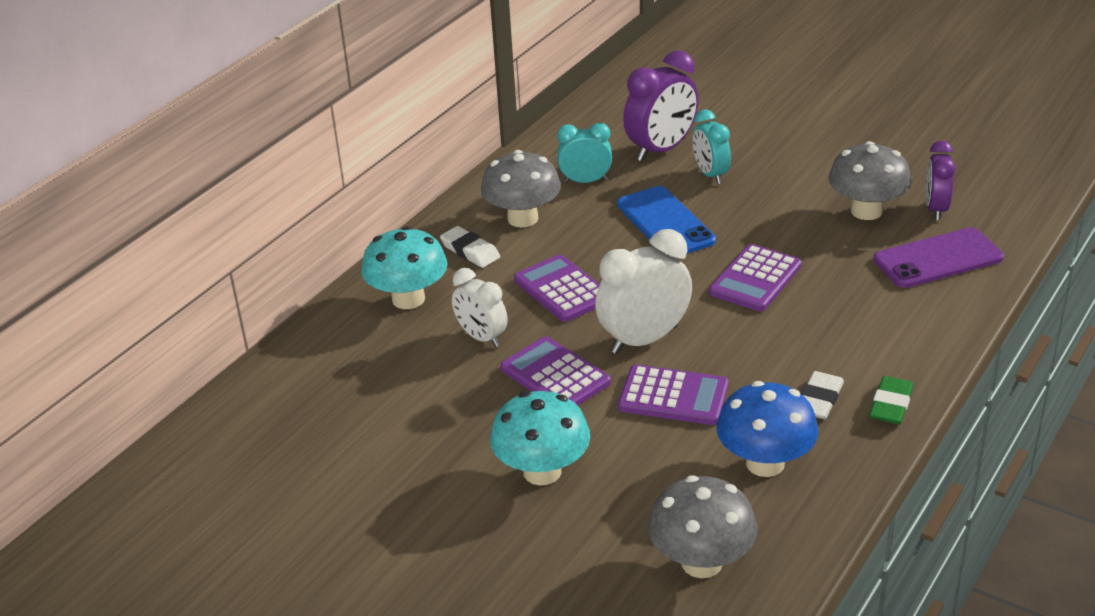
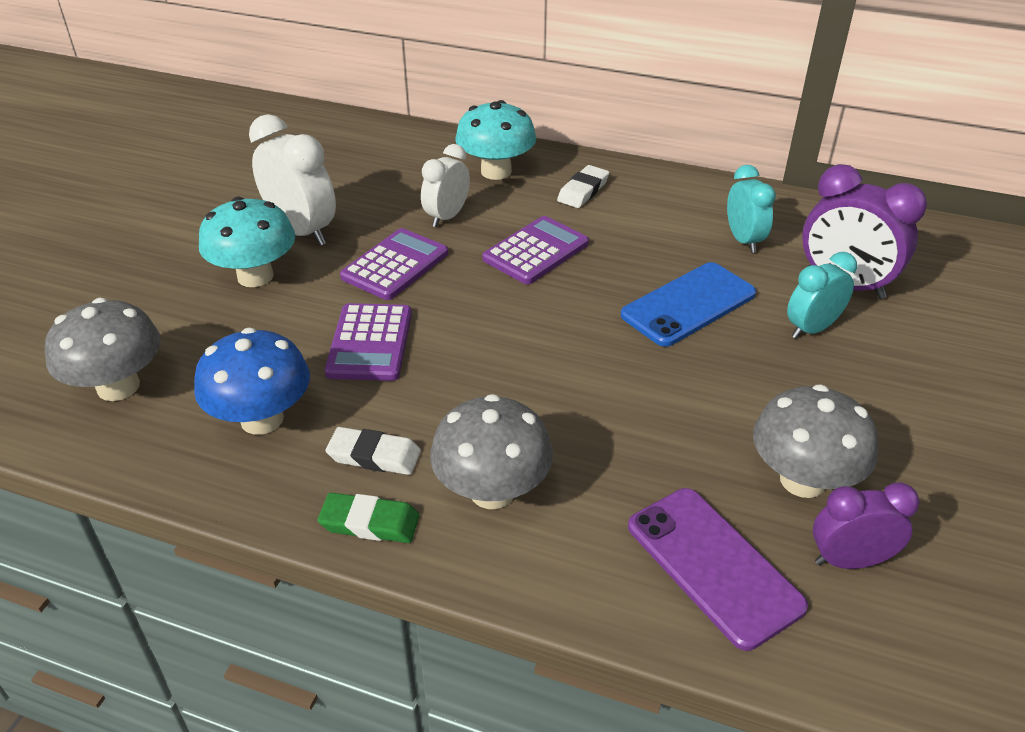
camera: 75 degrees right, 5 degrees up
grey mushroom [481,150,561,228] -> grey mushroom moved to [430,394,553,509]
white clock [595,229,692,354] -> white clock moved to [249,114,336,246]
purple calculator [709,244,802,311] -> none

